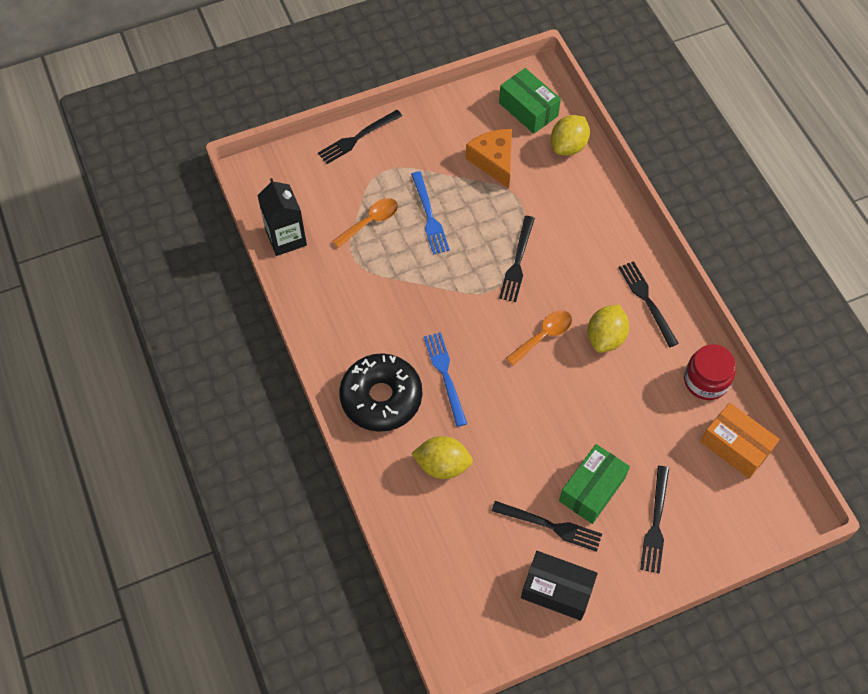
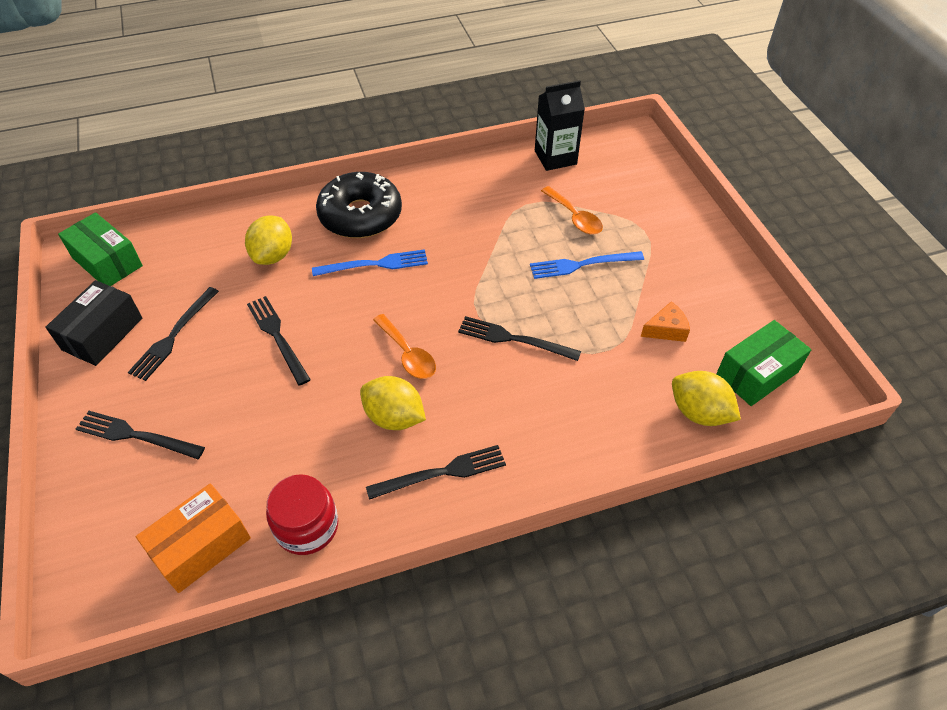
camera: 95 degrees right, 10 degrees down
black fork [318,110,402,164] -> black fork moved to [247,296,311,386]
orange cheese [465,129,512,189] -> orange cheese [641,301,690,342], size x0.62
green box [559,444,630,524] -> green box moved to [58,212,143,286]

